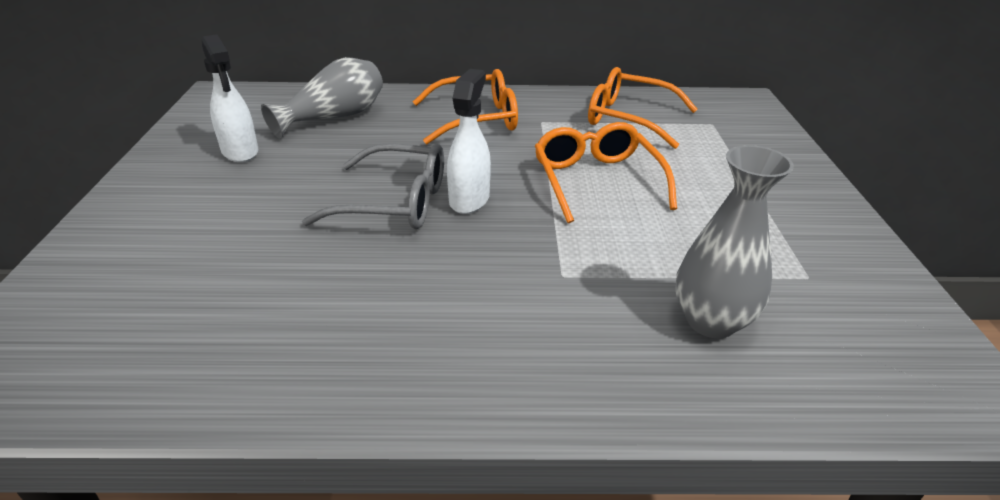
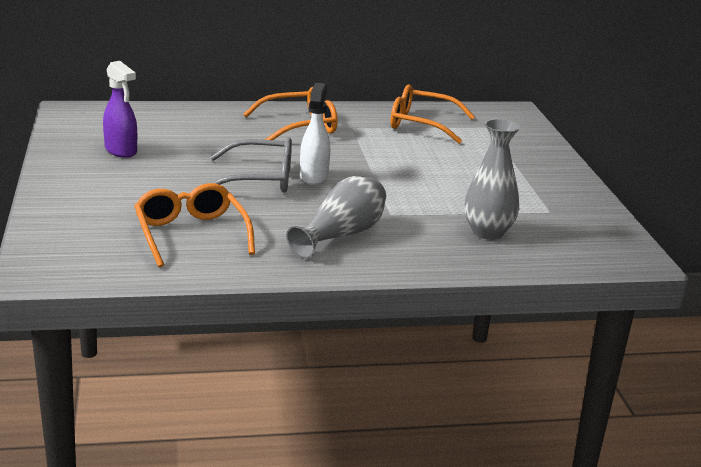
camera: 10 degrees left, 10 degrees down
white spray bottle [202,34,258,162] -> purple spray bottle [103,61,137,158]
grey vase [261,57,383,138] -> grey vase moved to [286,176,386,259]
orange glasses [535,122,677,223] -> orange glasses moved to [134,183,255,267]

